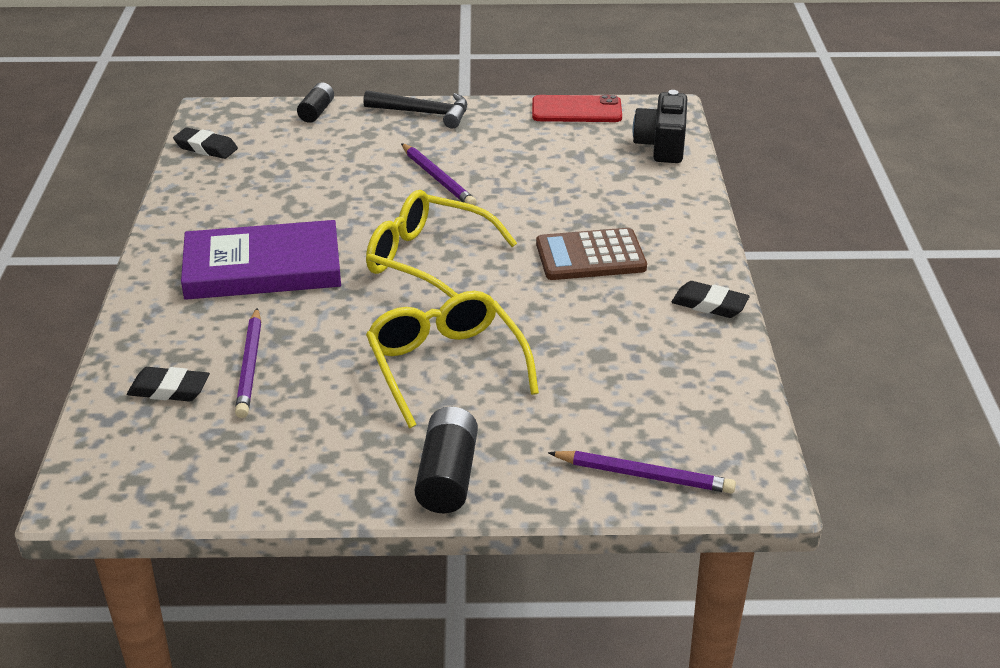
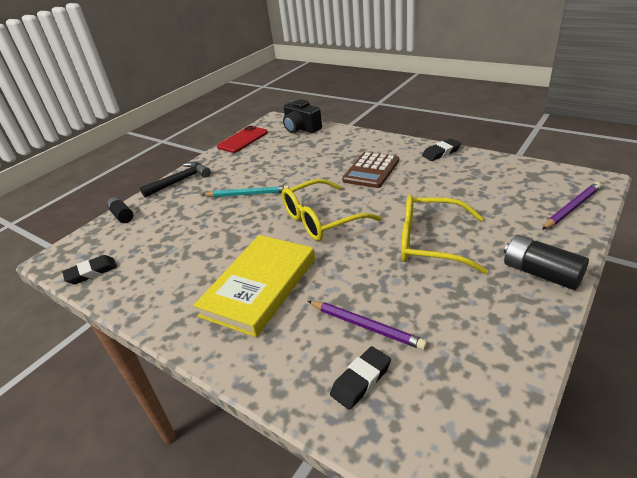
camera: 50 degrees left, 0 degrees up
purple book [181,220,341,300] -> yellow book [193,235,315,337]
purple pencil [401,143,477,205] -> turquoise pencil [202,185,290,197]

